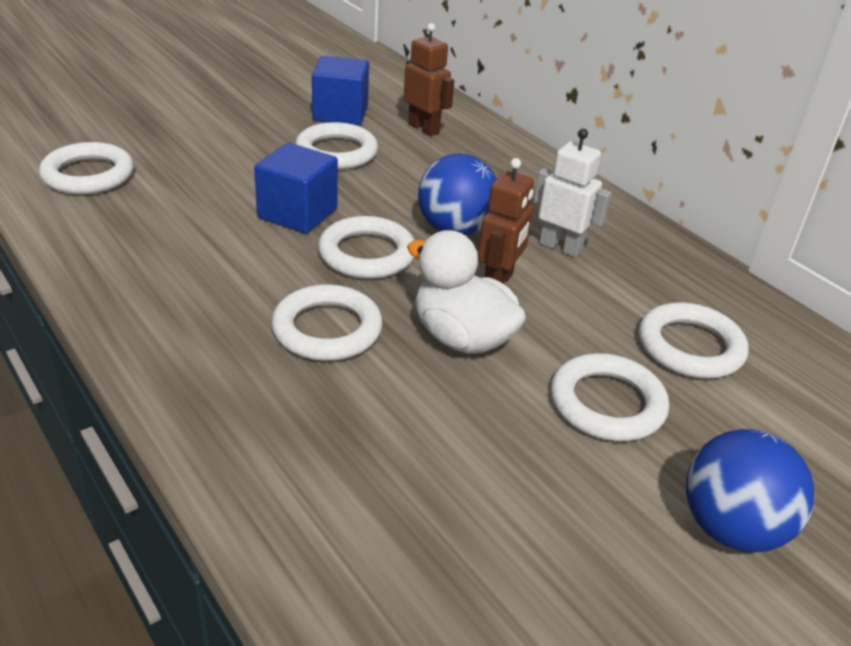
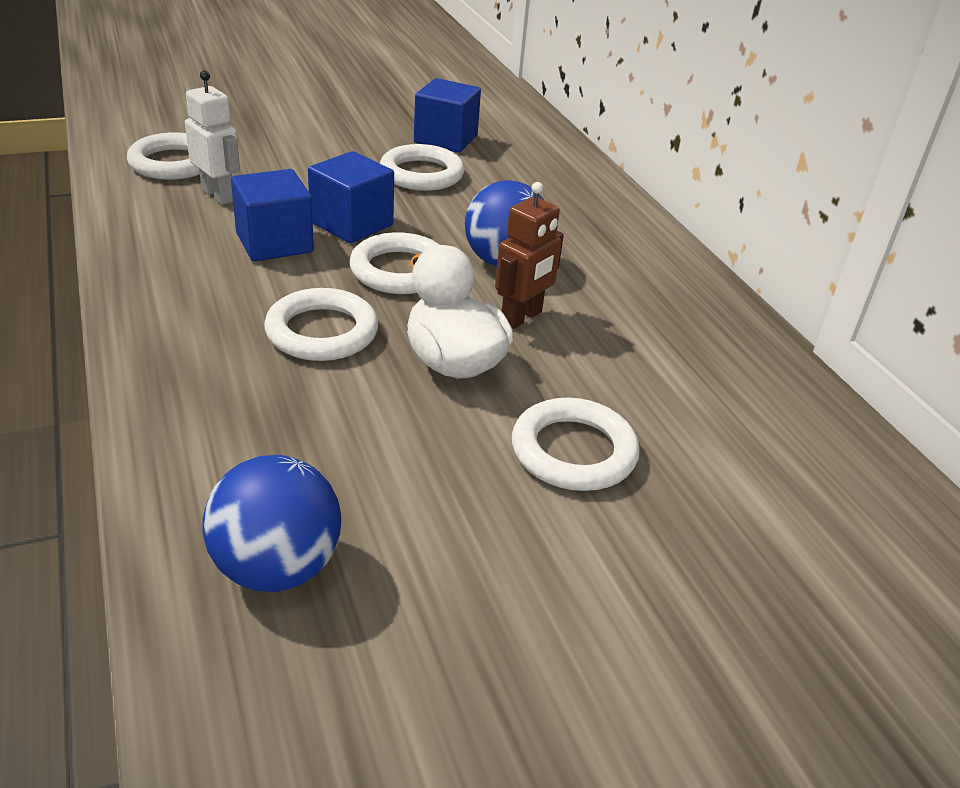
camera: 15 degrees right, 0 degrees up
brown robot [403,23,454,136] -> none
white robot [534,129,611,257] -> white robot moved to [185,70,240,205]
white ring [639,302,749,379] -> none
blue ball [686,429,814,553] -> blue ball moved to [203,455,341,592]
none -> blue cube [231,169,314,262]

